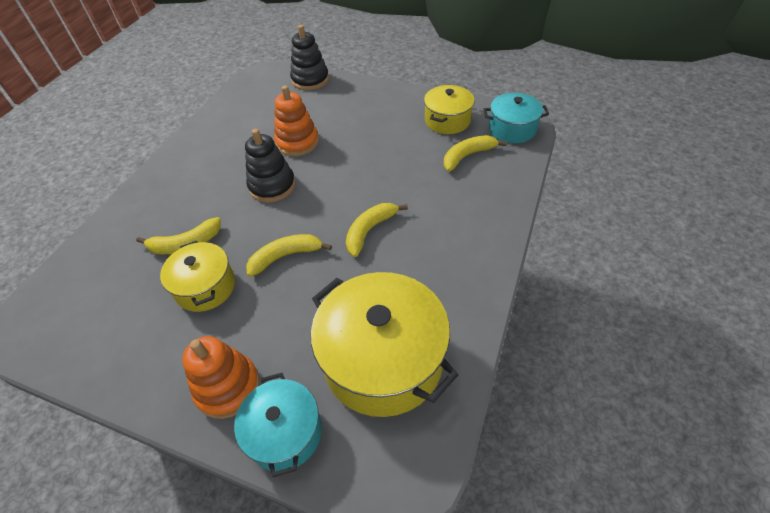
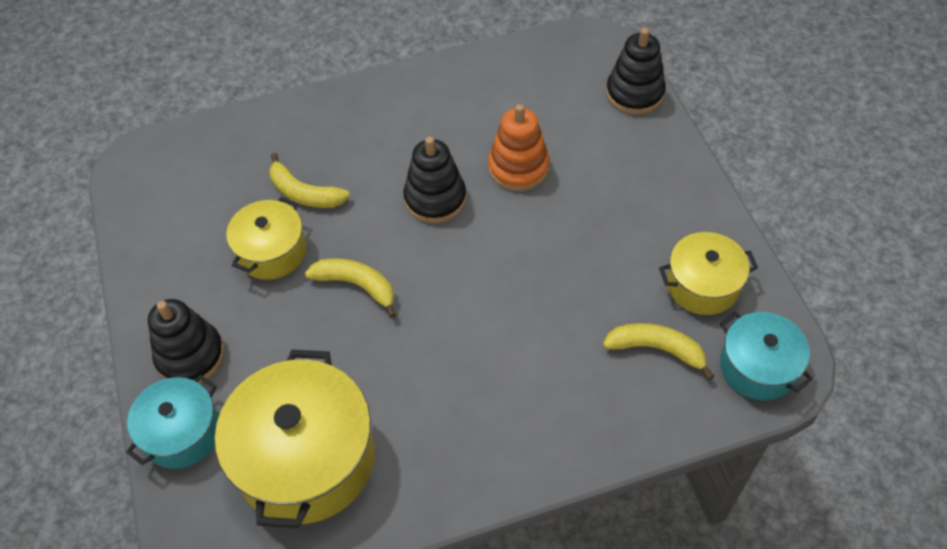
camera: 50 degrees right, 5 degrees up
orange stacking toy [182,336,260,419] -> black stacking toy [148,299,225,383]
yellow banana [346,203,408,257] -> none

